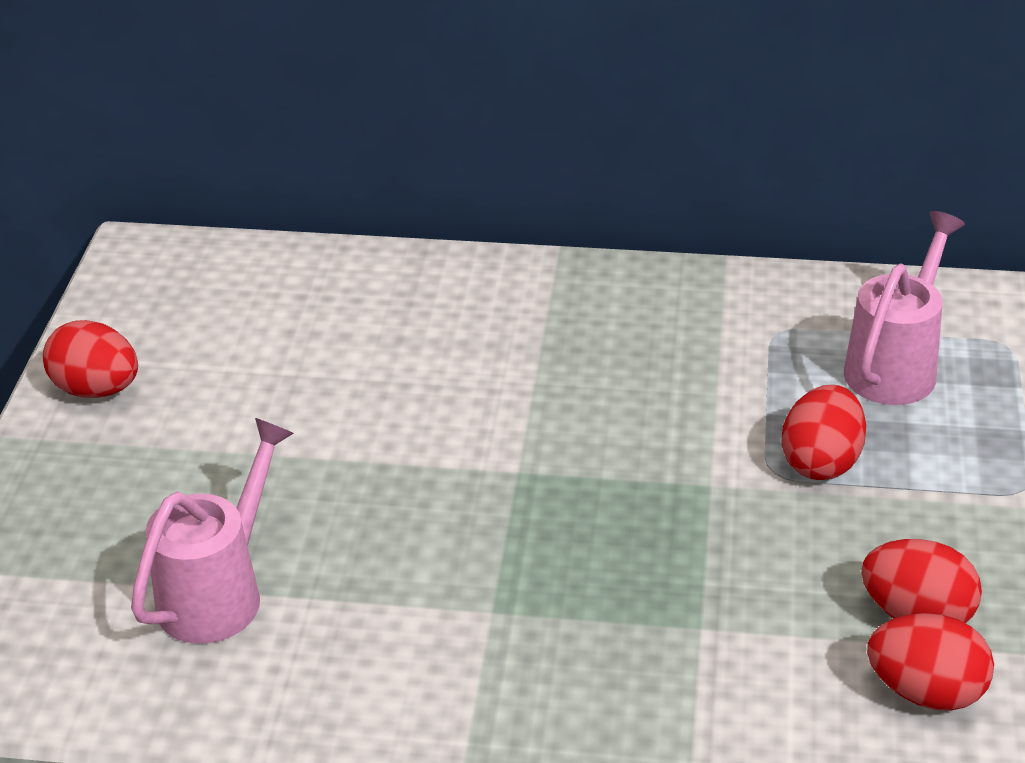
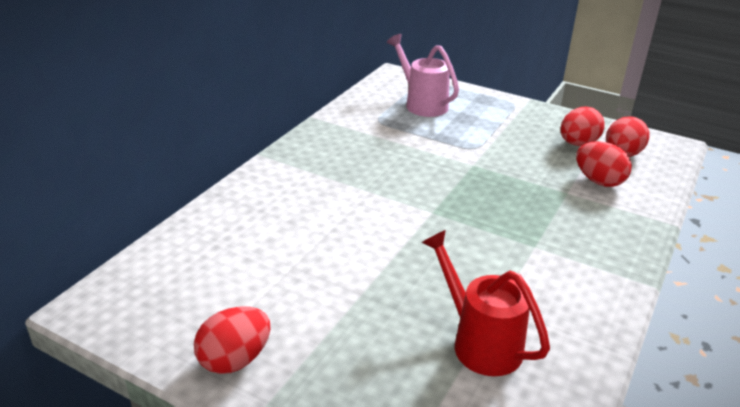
camera: 70 degrees left, 5 degrees down
pink watering can [131,418,294,644] -> red watering can [421,230,550,376]
red egg [781,385,866,480] -> red egg moved to [576,141,632,187]

